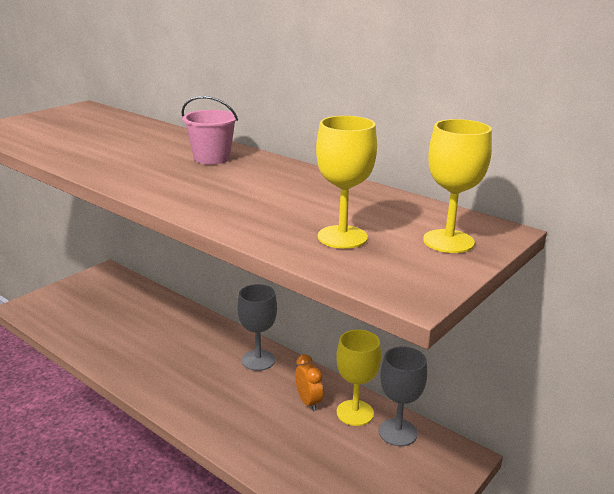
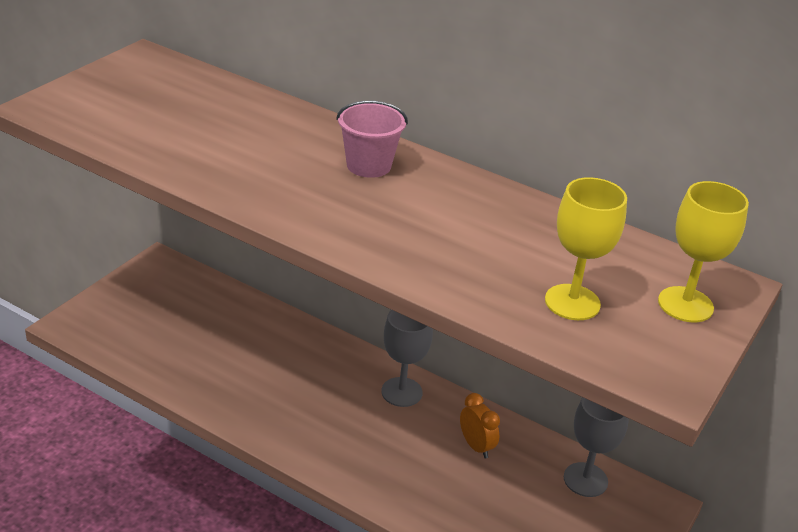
camera: 10 degrees left, 10 degrees up
yellow goblet [336,330,381,426] -> none

